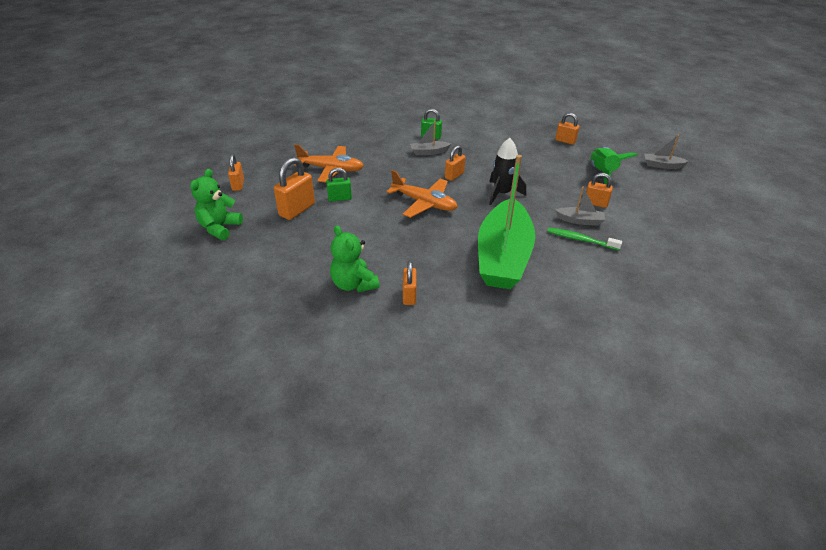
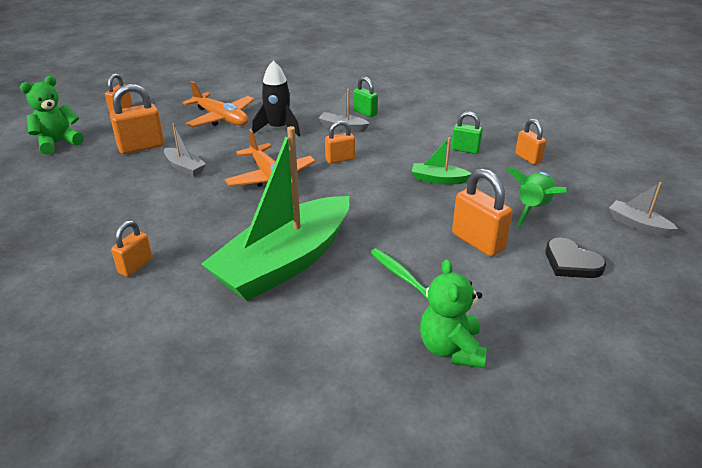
camera: 30 degrees right, 5 degrees down
green padlock [326,168,352,202] -> green padlock moved to [451,112,483,154]
green teddy bear [330,225,379,293] -> green teddy bear moved to [420,259,487,368]
black rocket [489,138,526,205] -> black rocket moved to [252,61,300,136]
grey boat [555,186,605,226] -> grey boat moved to [164,123,206,177]
orange padlock [586,173,613,208] -> orange padlock [452,168,513,257], size x1.61
none -> green boat [412,137,472,185]
none -> black heart [545,238,606,278]

